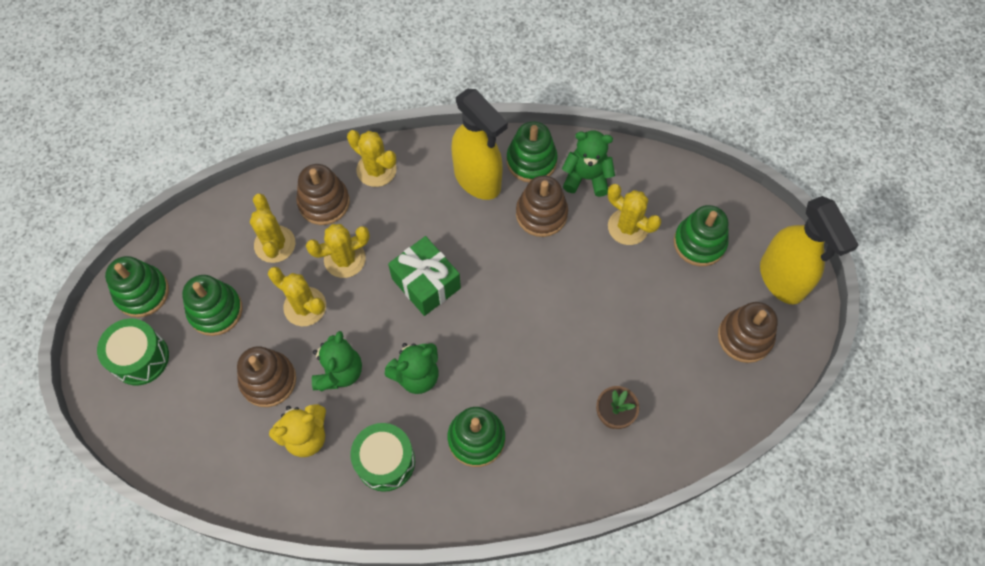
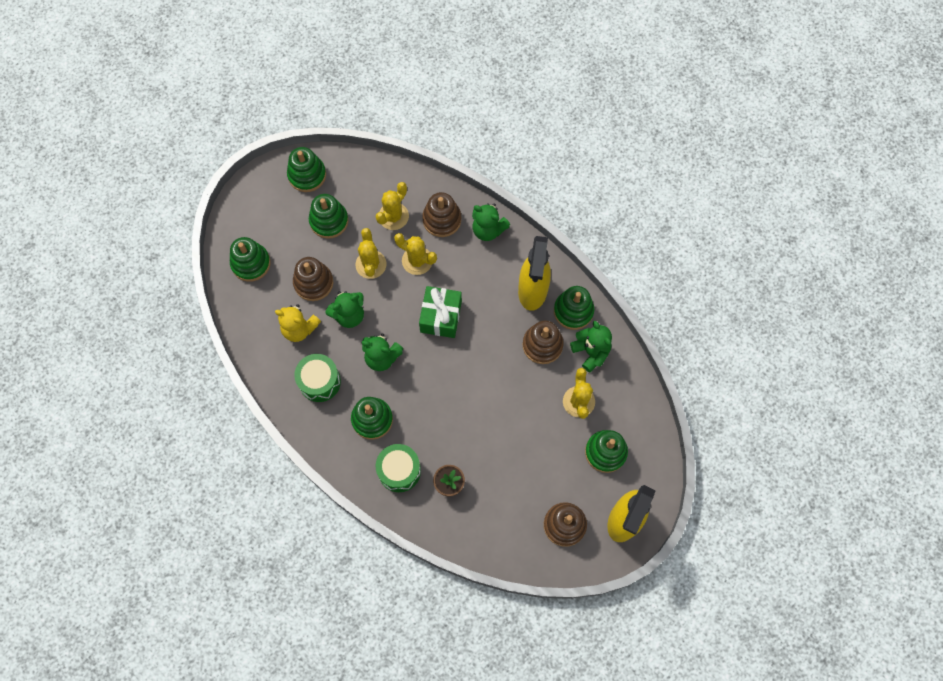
camera: 50 degrees right, 5 degrees up
green drum [97,319,169,385] -> green drum moved to [375,444,421,492]
yellow cactus [347,130,396,187] -> green teddy bear [472,203,510,241]
none -> green stacking toy [230,237,271,282]

